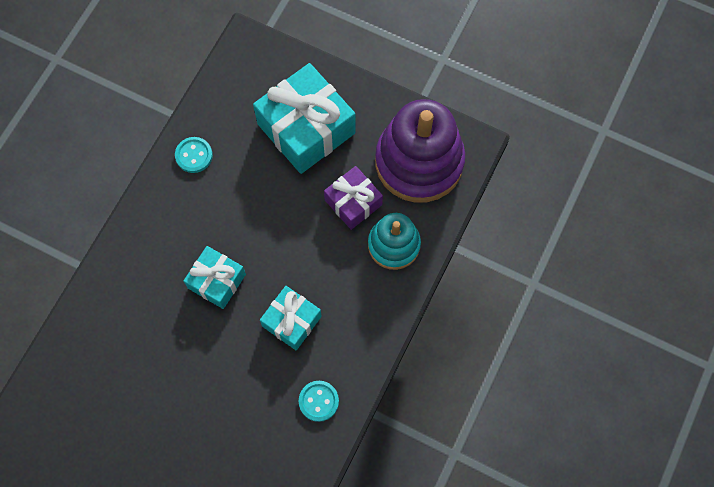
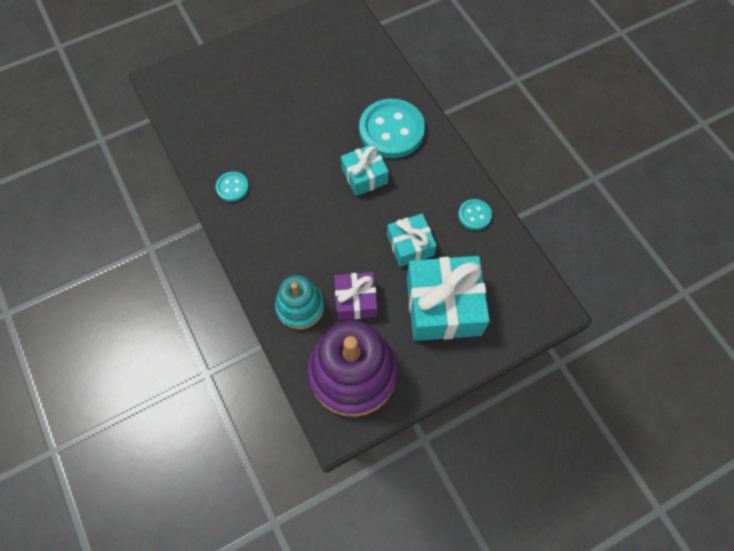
camera: 125 degrees right, 5 degrees down
turquoise gift [260,286,322,350] -> turquoise gift moved to [387,214,437,267]
none -> turquoise button [359,99,425,158]

